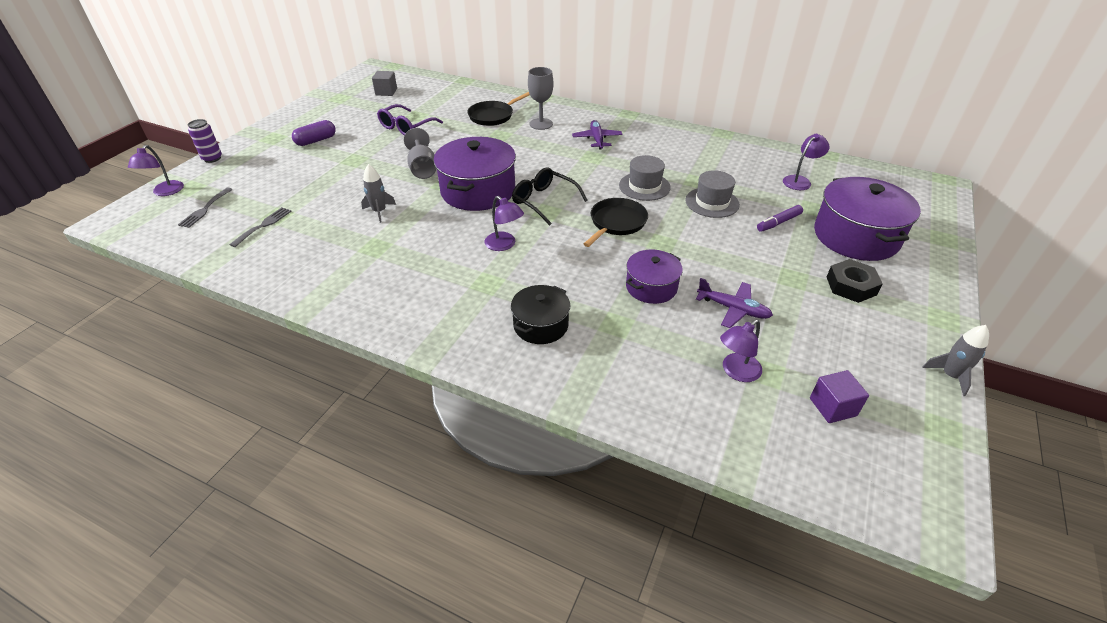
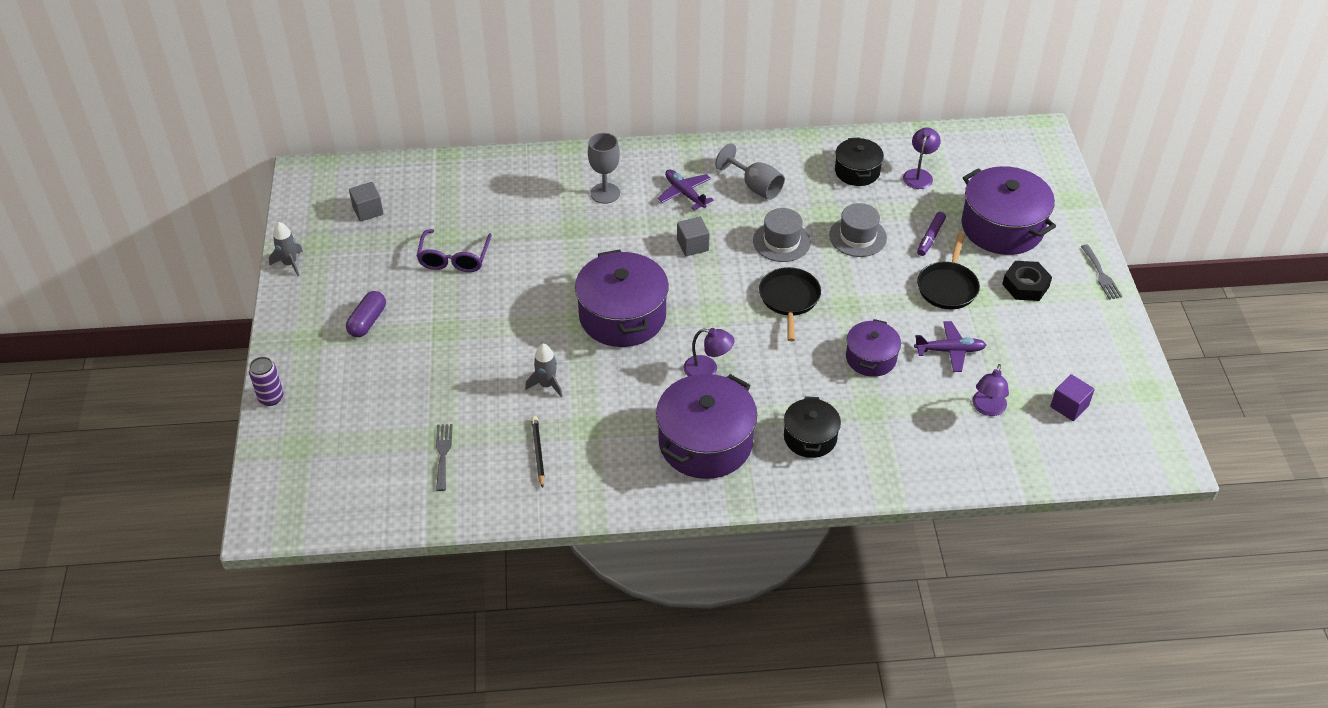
camera: 30 degrees left, 5 degrees up
purple lamp [128,145,184,196] -> none
grey fork [178,188,233,228] -> grey fork moved to [1081,245,1123,300]
grey goblet [404,128,436,179] -> grey goblet moved to [715,143,785,200]
black pan [467,92,530,126] -> black pan moved to [917,233,980,309]
black glasses [512,168,588,226] -> none
grey rocket [922,325,989,396] -> grey rocket moved to [269,222,303,276]
none -> black pencil [531,416,545,488]
none -> purple pot [656,374,757,479]
none -> grey cube [677,217,710,256]
none -> black pot [835,137,884,186]

